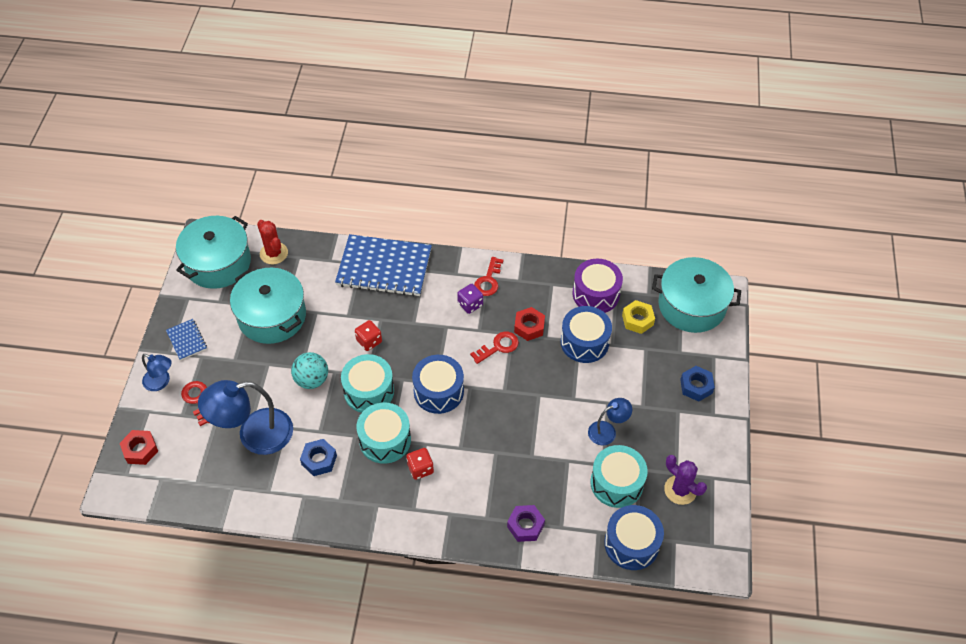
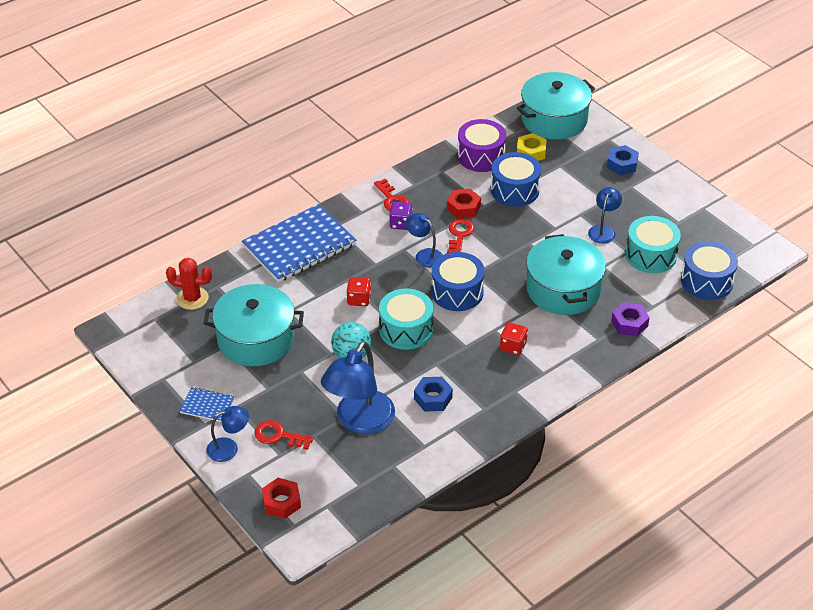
camera: 45 degrees left, 10 degrees down
turquoise pot [176,216,251,289] -> turquoise pot moved to [526,234,606,315]
turquoise drum [356,403,411,464] -> none
purple cactus [664,455,707,505] -> none
none -> blue lamp [406,213,442,268]

